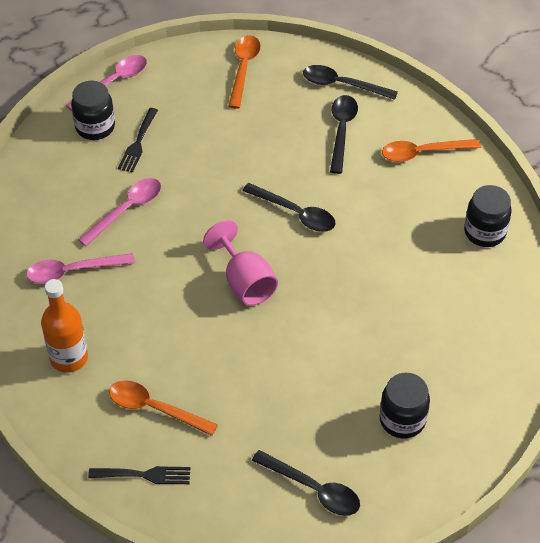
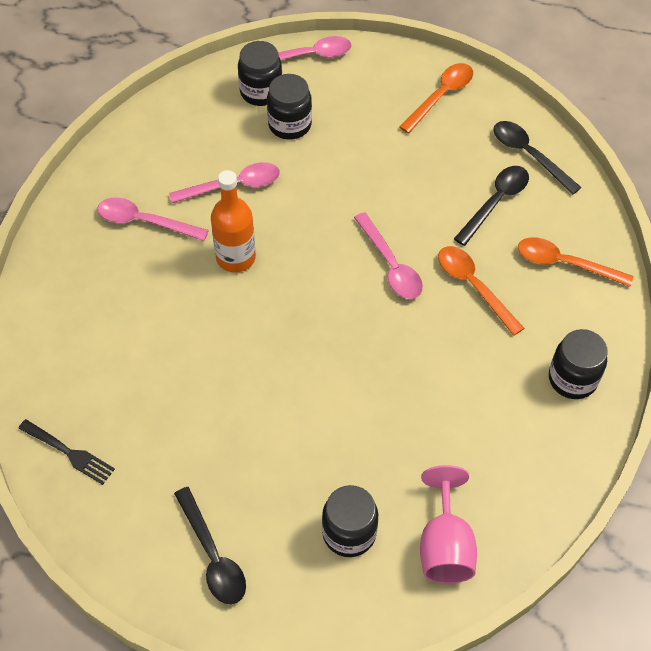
camera: 30 degrees right, 5 degrees up
orange bottle [41,279,88,373] -> orange bottle moved to [211,170,256,272]
orange spoon [109,380,218,436] -> orange spoon moved to [438,246,524,336]
black fork [118,108,158,173] -> black jar [267,74,312,140]
pink goblet [203,220,278,306] -> pink goblet moved to [420,465,477,583]
black spoon [242,183,335,232] -> pink spoon [354,212,423,299]

